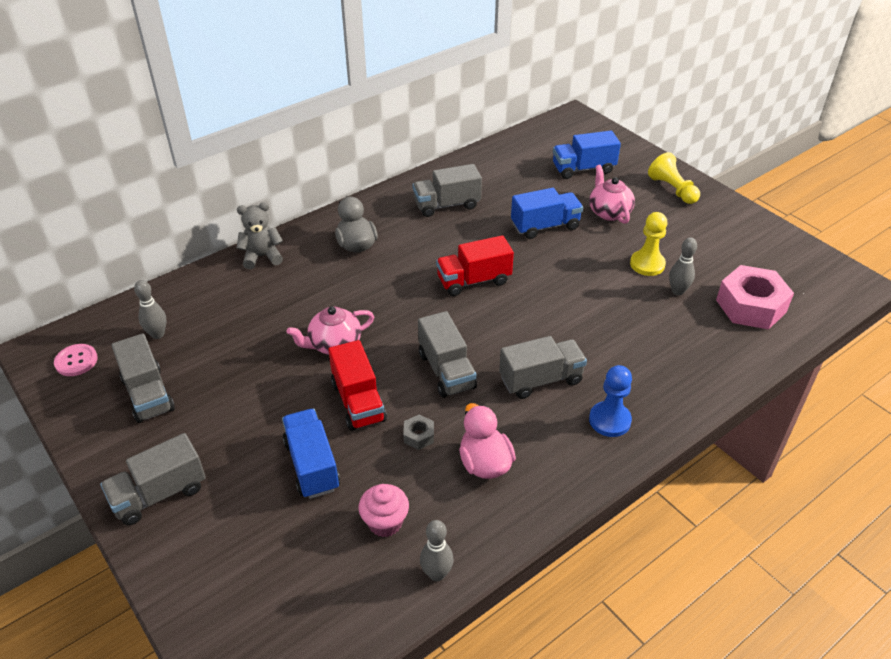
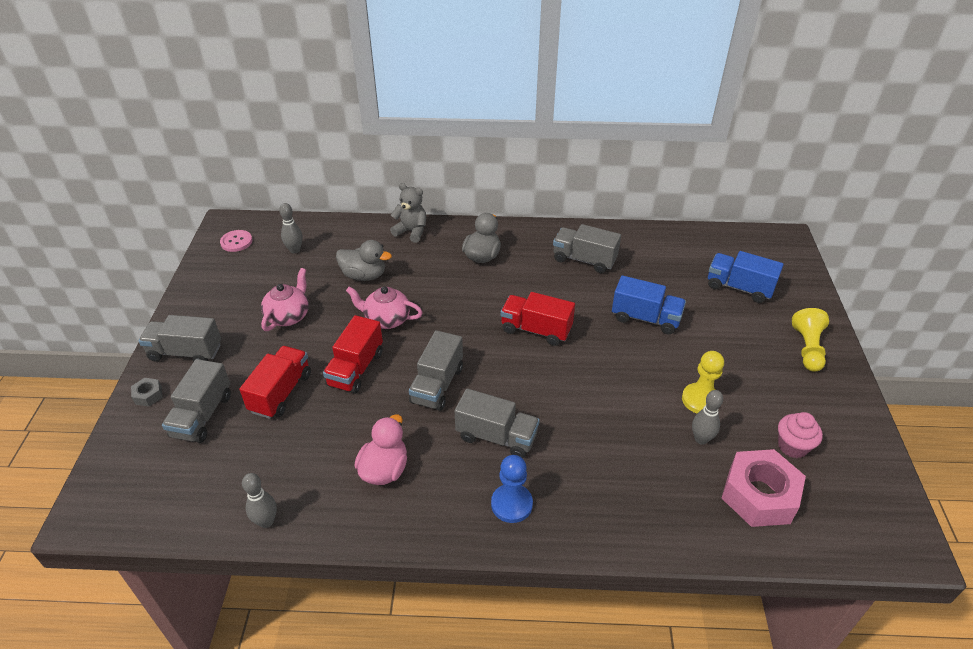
camera: 40 degrees right, 0 degrees up
grey truck [111,333,175,423] -> grey truck moved to [162,359,231,443]
blue truck [282,409,340,499] -> red truck [239,346,311,419]
pink cupcake [359,484,409,537] -> pink cupcake moved to [778,412,823,458]
grey nut [403,415,434,450] -> grey nut moved to [131,378,162,407]
pink teapot [589,165,635,224] -> pink teapot moved to [261,268,309,331]
none -> grey duck [336,240,392,281]

